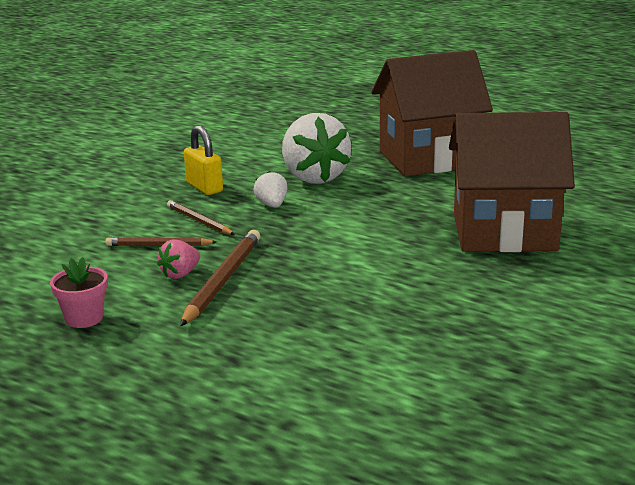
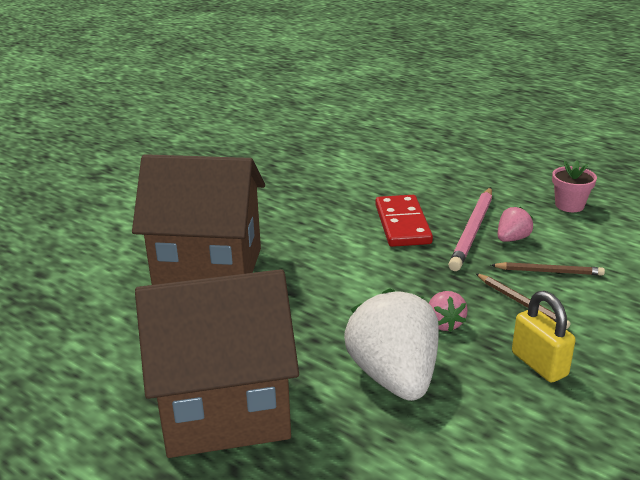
camera: 175 degrees left, 5 degrees up
brown pencil [180,230,260,326] -> pink pencil [448,187,492,271]
white strawberry [253,171,288,208] -> pink strawberry [429,291,468,332]
none -> red domino [375,195,433,247]

